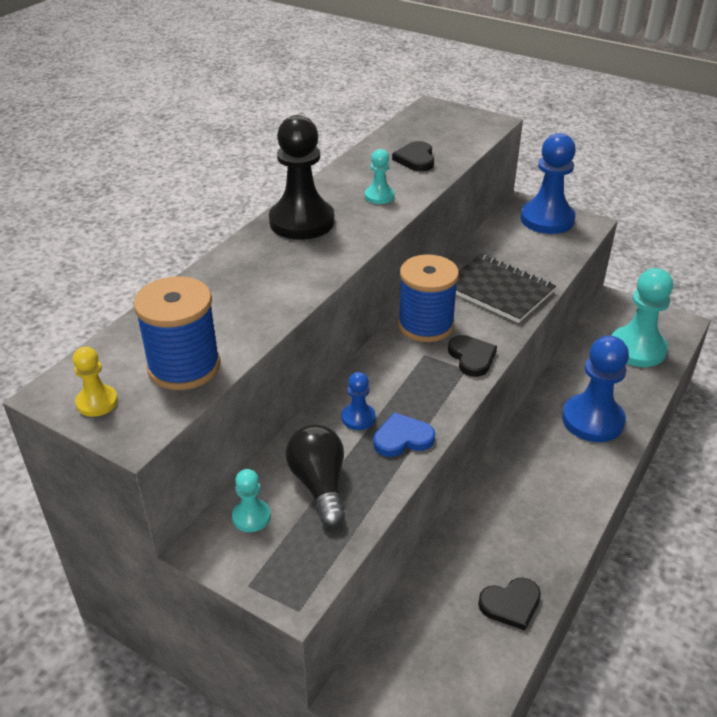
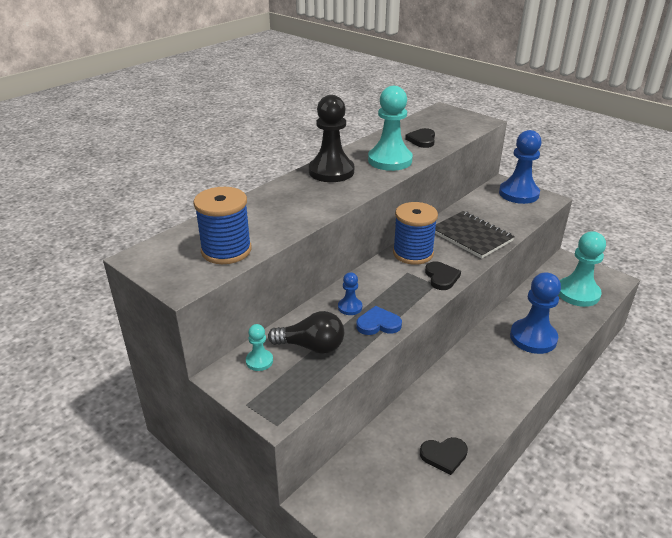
camera: 10 degrees right, 5 degrees down
yellow pawn [73,346,118,417] -> none
black light bulb [285,424,345,527] -> black light bulb turned 105 degrees clockwise [268,311,344,354]
turquoise pawn [365,149,394,204] -> turquoise pawn [368,86,413,171], size x2.10

